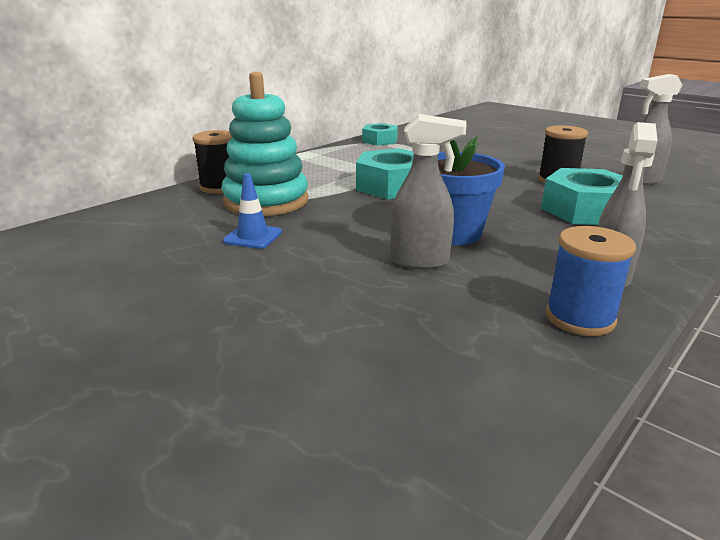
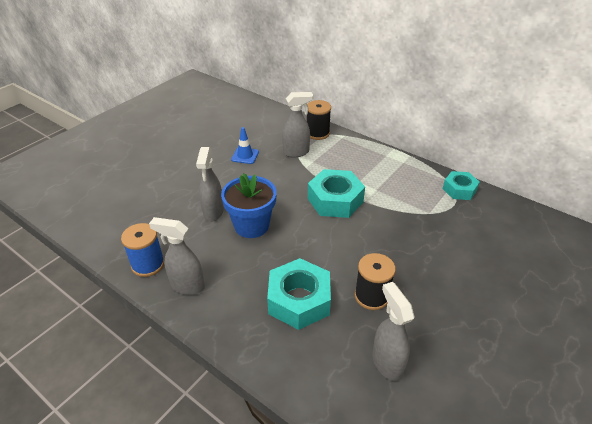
camera: 85 degrees right, 15 degrees up
turquoise stacking toy [221,72,309,216] -> grey spray bottle [282,92,313,157]

